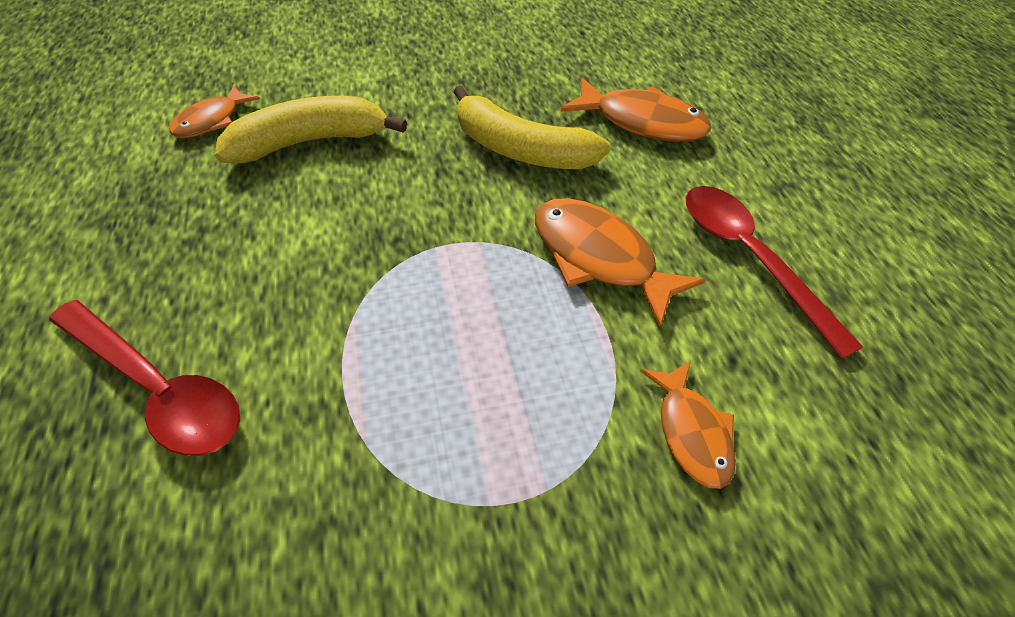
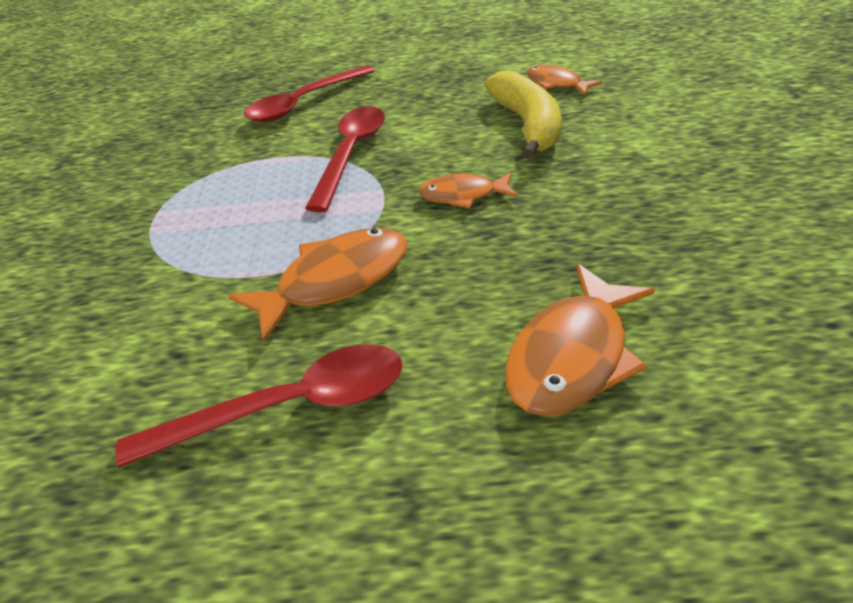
camera: 105 degrees right, 10 degrees down
yellow banana [453,85,611,169] -> none
orange fish [640,361,736,489] -> orange fish moved to [418,173,518,209]
none -> red spoon [305,106,385,212]

